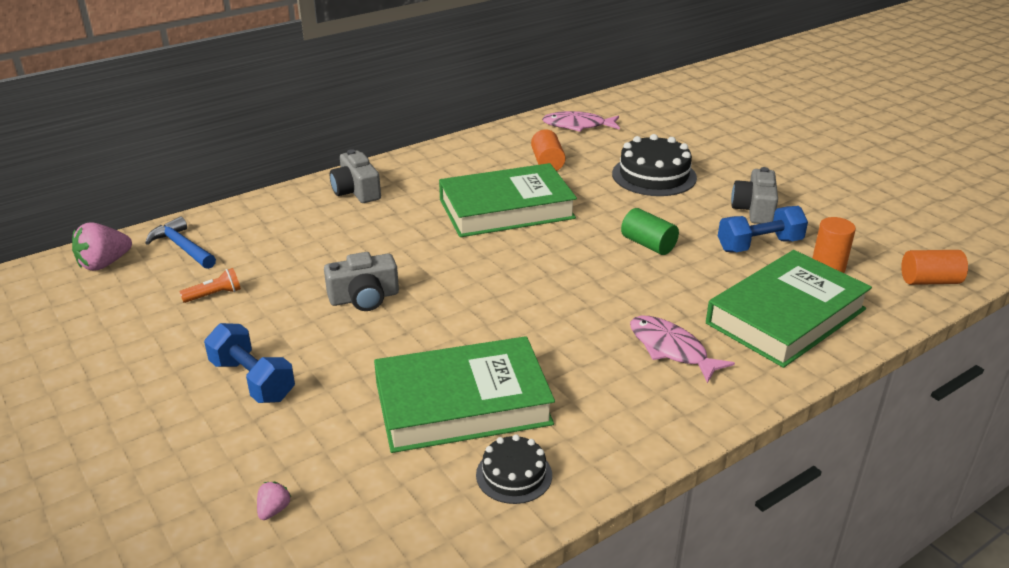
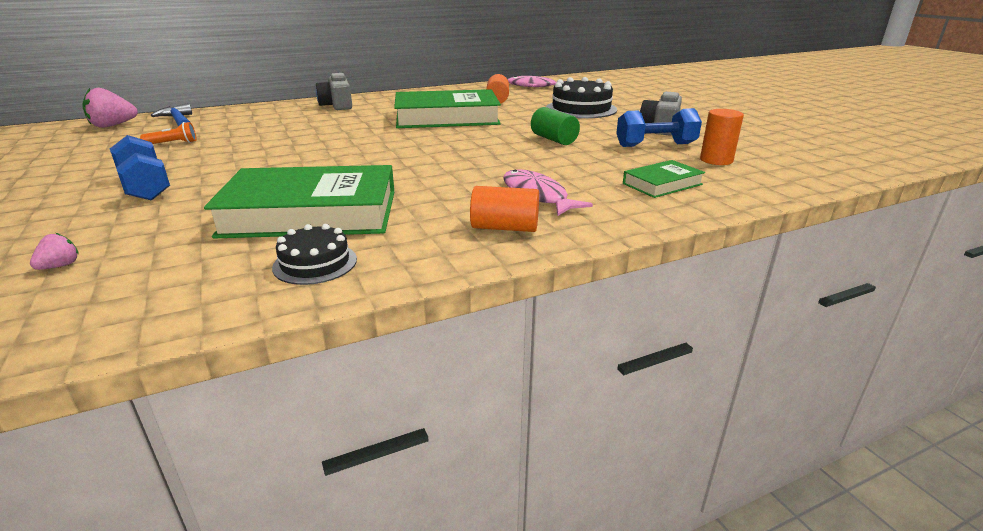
camera: 10 degrees right, 5 degrees down
grey camera [324,252,399,311] -> none
green book [706,250,872,368] -> green book [623,160,705,198], size x0.48
orange cylinder [901,250,968,285] -> orange cylinder moved to [470,186,539,232]

